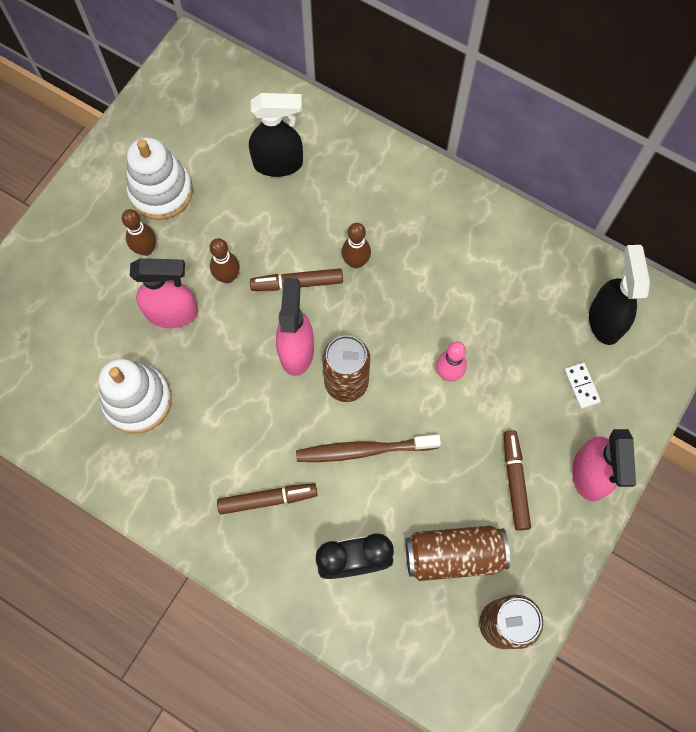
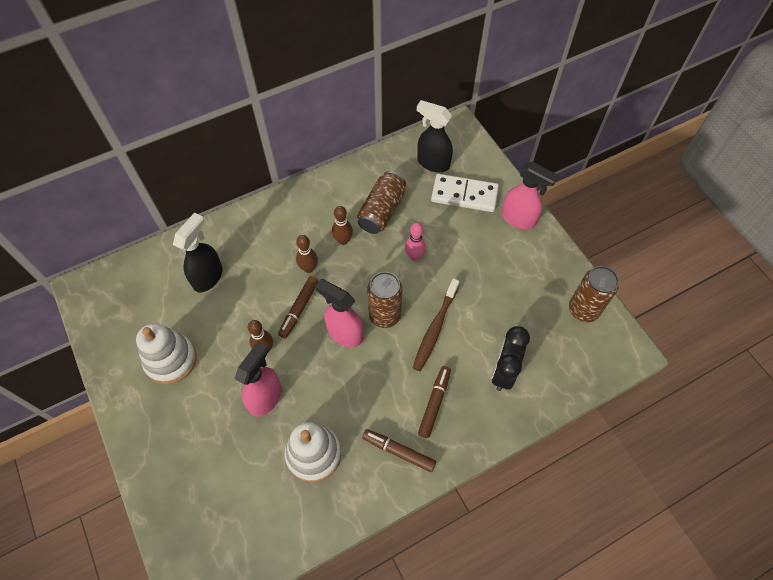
camera: 60 degrees left, 10 degrees down
brown bowling pin [122,209,156,256] -> brown bowling pin moved to [332,206,353,245]
brown can [405,526,510,581] -> brown can moved to [357,171,406,234]
brown marker [504,430,531,531] -> brown marker moved to [362,429,436,472]
white domino [564,363,601,409] -> white domino [431,174,499,212], size x2.22

